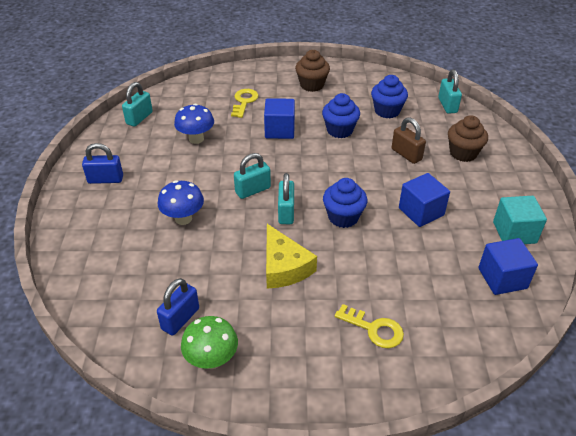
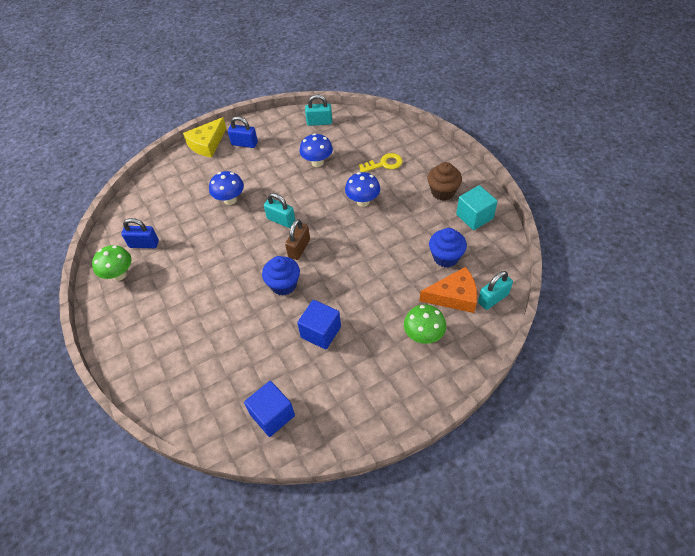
camera: 65 degrees right, 10 degrees up
blue padlock [82,143,123,184] -> blue padlock turned 45 degrees counterclockwise [228,116,258,148]
blue cube [264,98,295,139] -> blue mushroom [345,172,380,207]
yellow cheese [266,224,317,289] -> yellow cheese moved to [183,117,227,158]
turquoise padlock [278,173,294,224] -> none
blue cupcake [322,93,360,138] -> none
yellow key [335,304,404,348] -> none
brown padlock [392,117,426,164] -> brown padlock moved to [285,219,310,260]
brown cupcake [448,115,488,162] -> green mushroom [404,305,446,344]
turquoise cube [493,196,547,244] -> turquoise cube moved to [456,185,498,230]
none -> orange cheese [420,267,477,313]

